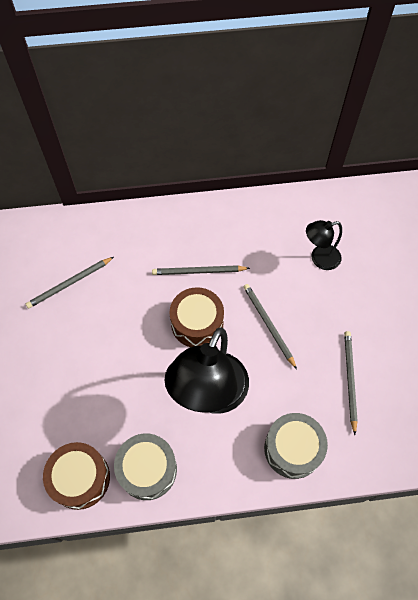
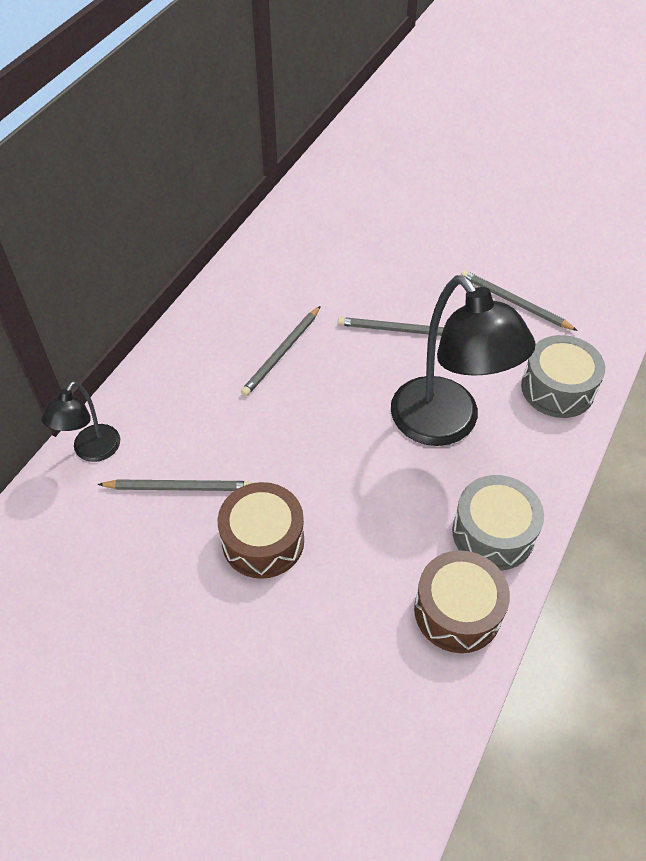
camera: 55 degrees left, 10 degrees down
grey pencil [26,257,114,309] -> grey pencil turned 90 degrees counterclockwise [97,479,252,491]
brown drum [169,287,224,347] -> brown drum moved to [218,482,304,579]
black lamp [306,220,342,270] -> black lamp moved to [41,381,120,462]

